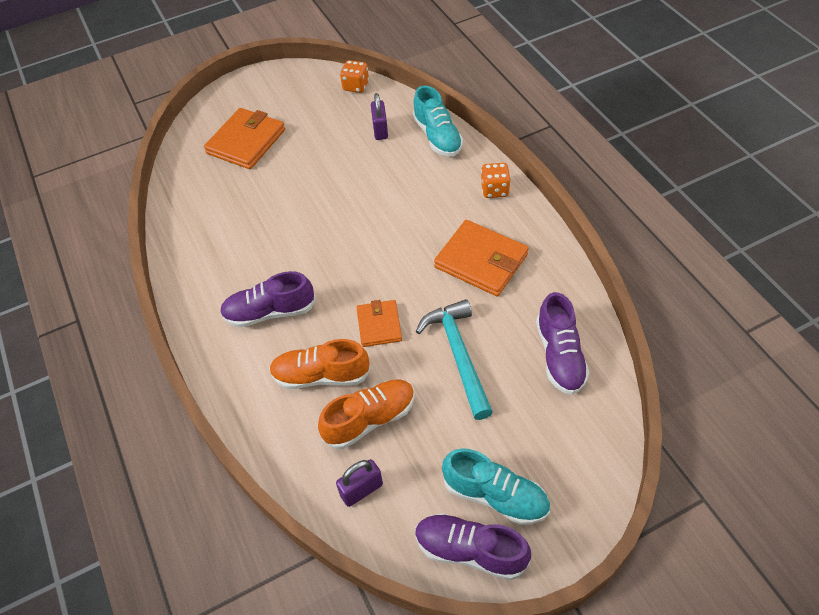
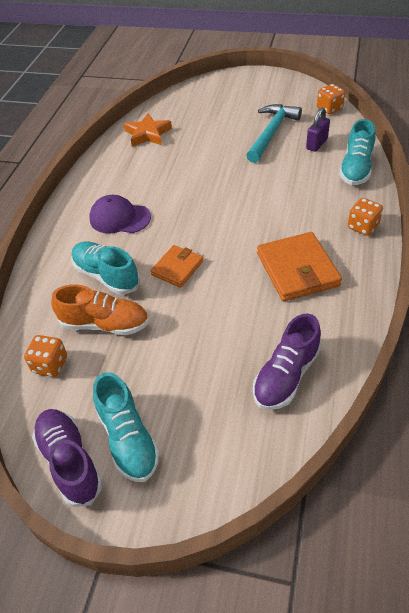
camera: 40 degrees right, 5 degrees down
orange wallet [204,108,285,169] -> none
purple shoe [220,271,316,327] -> purple cap [89,195,151,233]
orange shoe [269,339,371,389] -> turquoise shoe [71,241,140,295]
purple padlock [336,459,383,507] -> orange dice [24,335,67,377]
turquoise hammer [416,299,493,420] -> turquoise hammer moved to [246,104,302,163]
none -> orange star [124,113,172,147]

